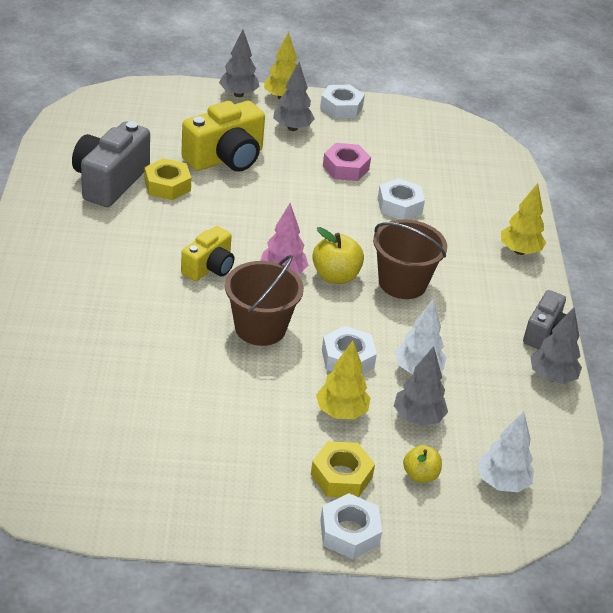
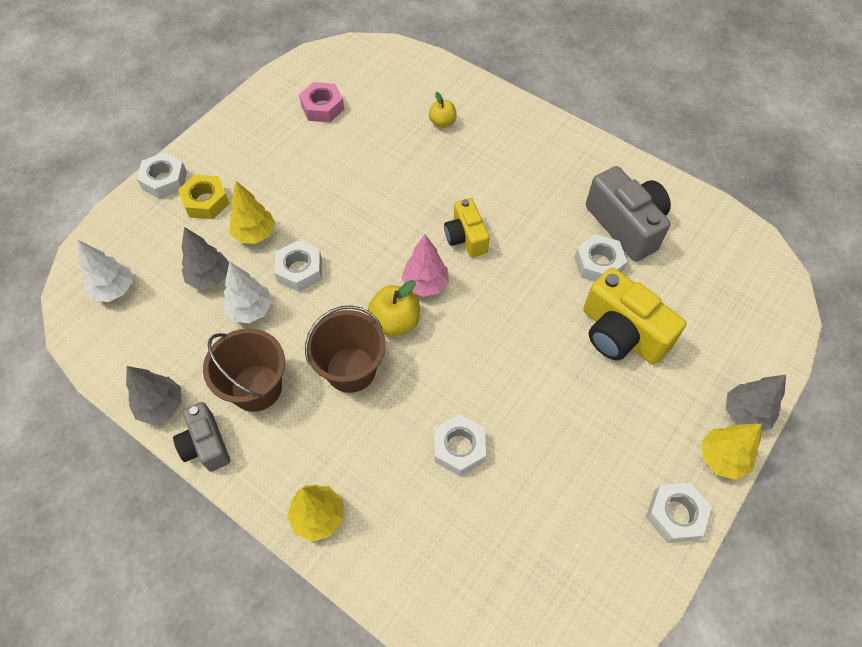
camera: 130 degrees right, 20 degrees up
yellow nut [144,158,191,200] -> white nut [575,234,627,282]
yellow camera [181,101,265,172] -> yellow camera turned 45 degrees counterclockwise [583,268,686,365]
brown bucket [225,255,304,346] -> brown bucket moved to [203,328,285,412]
grey tree [273,62,315,131] -> none
pink nut [323,143,371,181] -> pink nut moved to [299,82,344,122]
yellow apple [403,445,442,483] -> yellow apple moved to [429,92,457,128]

